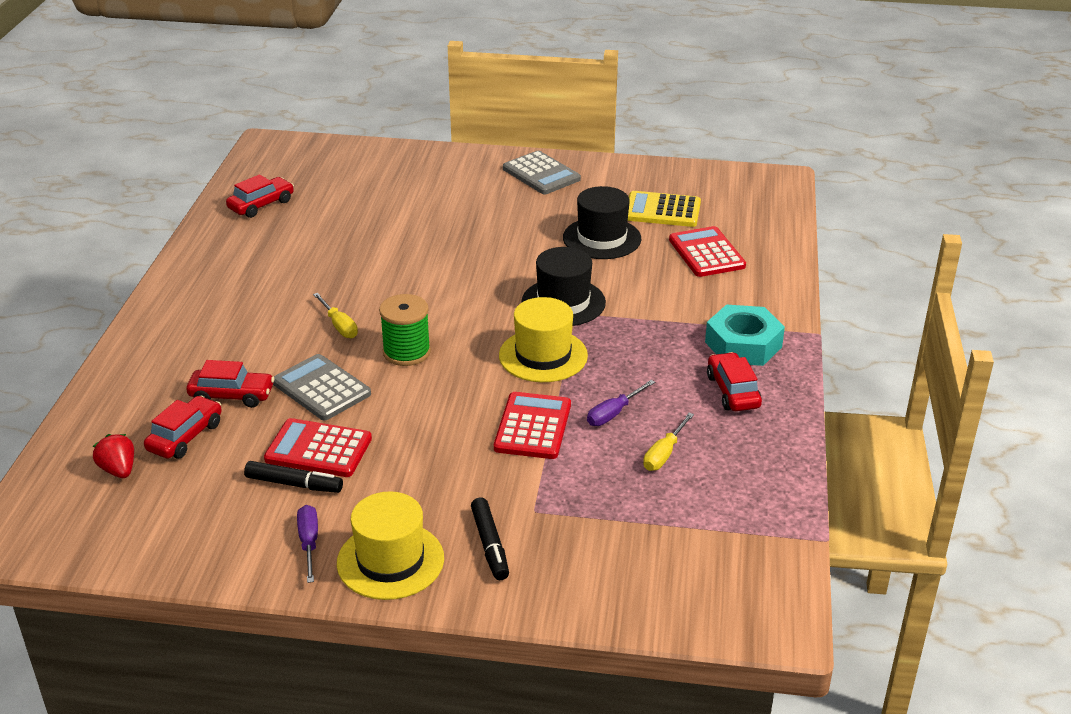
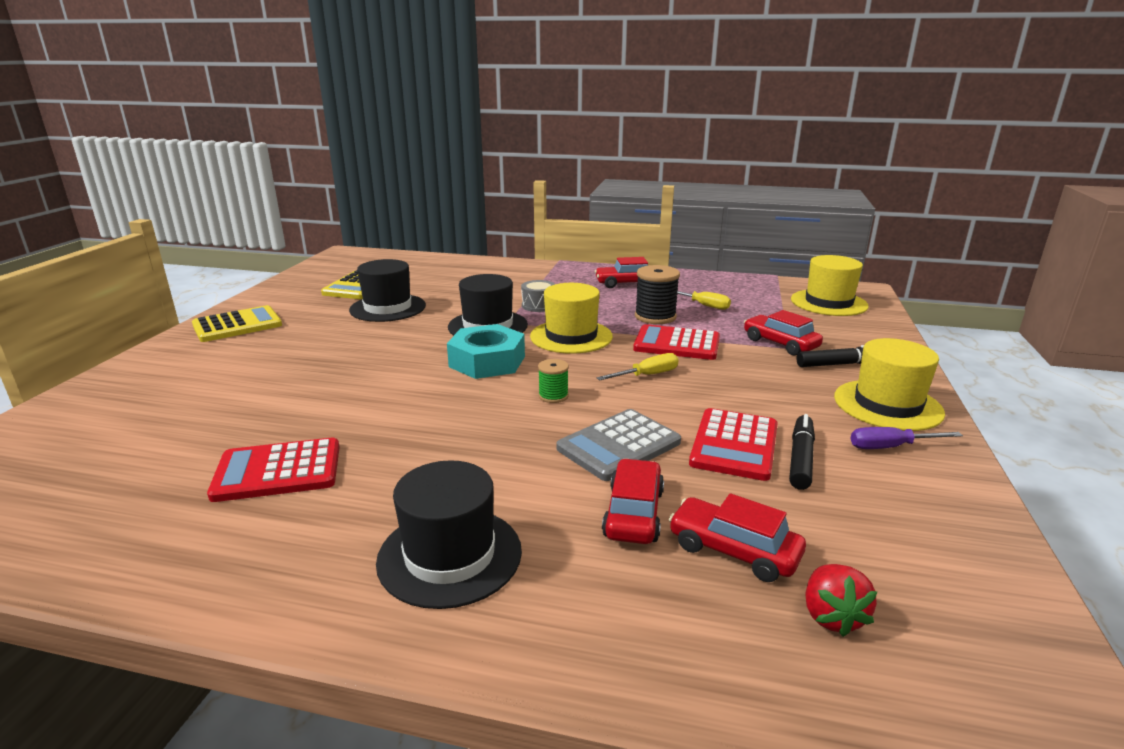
camera: 85 degrees left, 10 degrees down
red strawberry [93,434,134,478] -> red strawberry turned 60 degrees counterclockwise [805,564,877,637]
red car [226,174,294,218] -> red car moved to [744,310,823,355]
yellow screwdriver [313,293,358,338] -> yellow screwdriver moved to [596,353,679,381]
green spool [379,294,431,366] -> green spool [538,359,569,403], size x0.56
grey calculator [503,151,581,194] -> yellow calculator [192,305,282,342]
purple screwdriver [587,380,655,426] -> black spool [635,265,680,324]
red calculator [669,226,746,277] -> red calculator moved to [207,438,340,502]
turquoise nut [705,305,785,366] -> turquoise nut moved to [447,324,525,379]
none -> black hat [376,460,522,609]
none -> grey drum [521,280,555,312]
none -> yellow hat [791,255,869,316]

